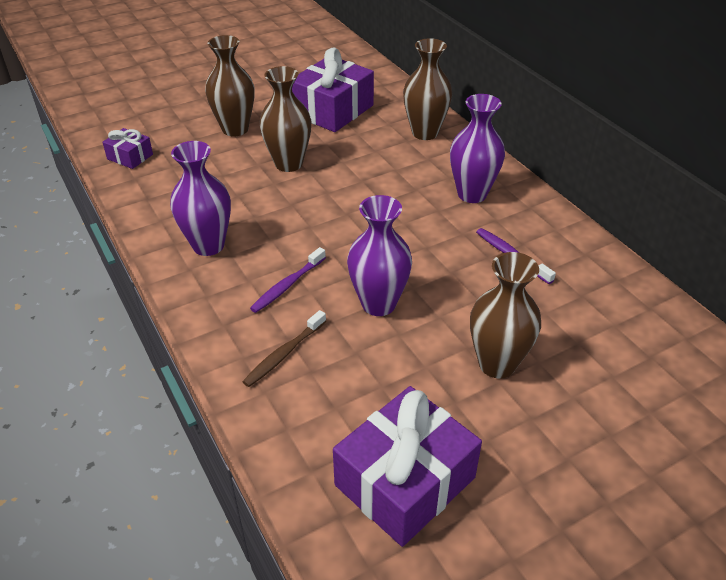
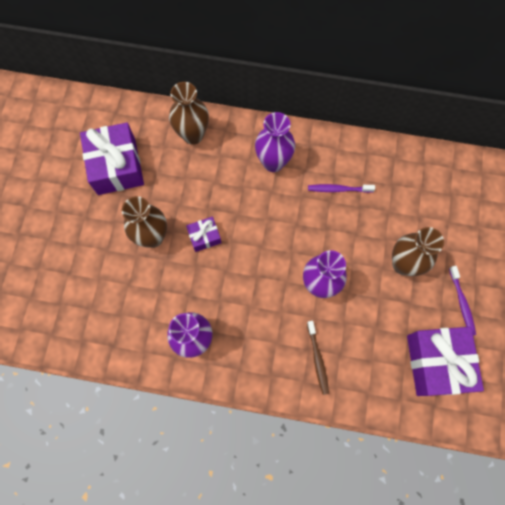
camera: 50 degrees left, 30 degrees up
purple gift [102,128,153,169] -> purple gift moved to [186,217,221,252]
brown vase [205,35,255,136] -> none
purple toothbrush [250,247,326,313] -> purple toothbrush moved to [449,266,476,335]

